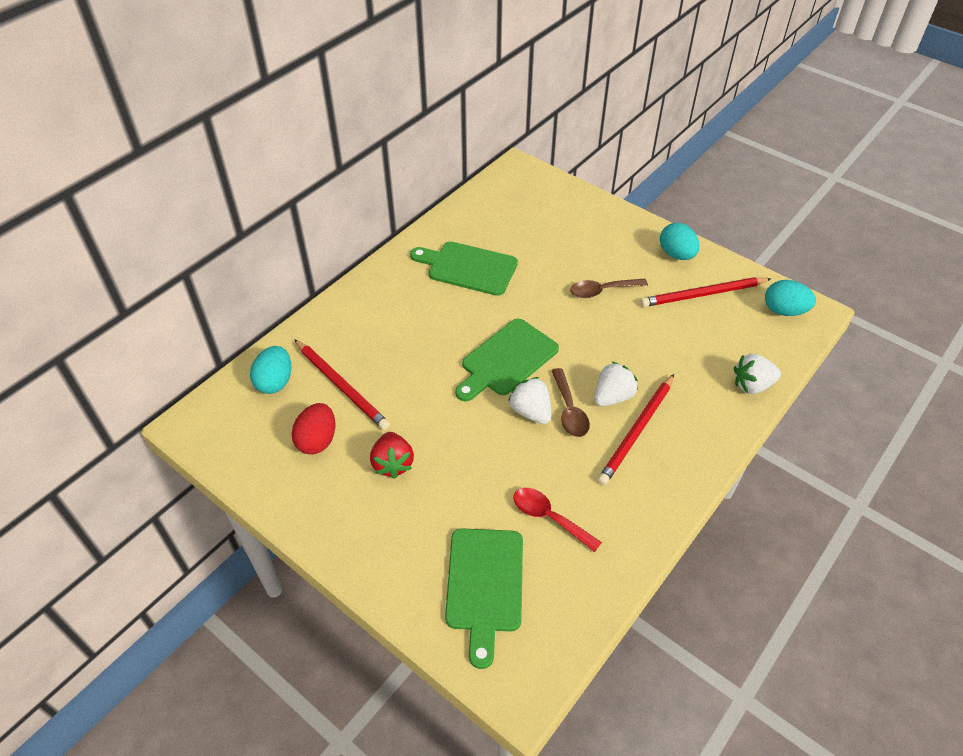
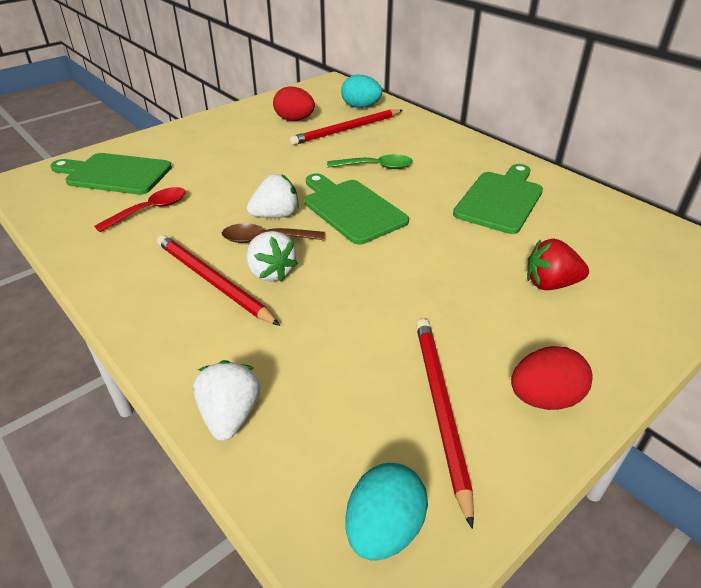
camera: 100 degrees right, 10 degrees down
red strawberry [370,432,414,479] -> red strawberry moved to [527,239,589,290]
brown spoon [570,279,648,298] -> none
turquoise egg [660,223,699,260] -> red egg [511,346,593,410]
none -> green spoon [327,154,413,169]

